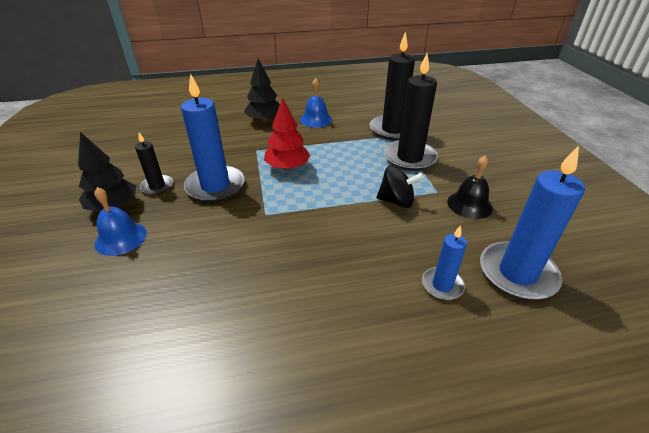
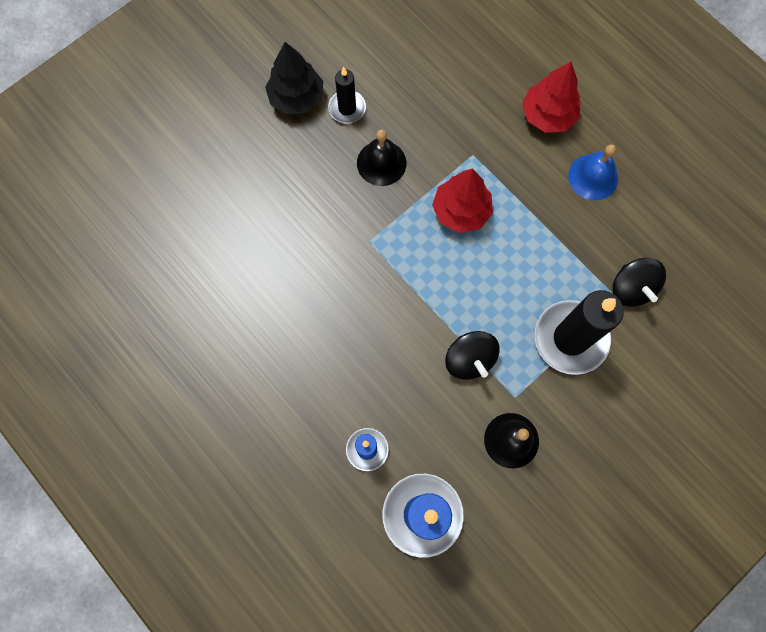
camera: 60 degrees right, 35 degrees up
blue bell [94,187,147,256] -> none
blue candle [181,74,245,202] -> black bell [357,130,407,186]
black tree [244,59,280,122] -> red tree [522,62,581,133]
black candle [370,32,415,141] -> black spinning top [612,258,666,307]

